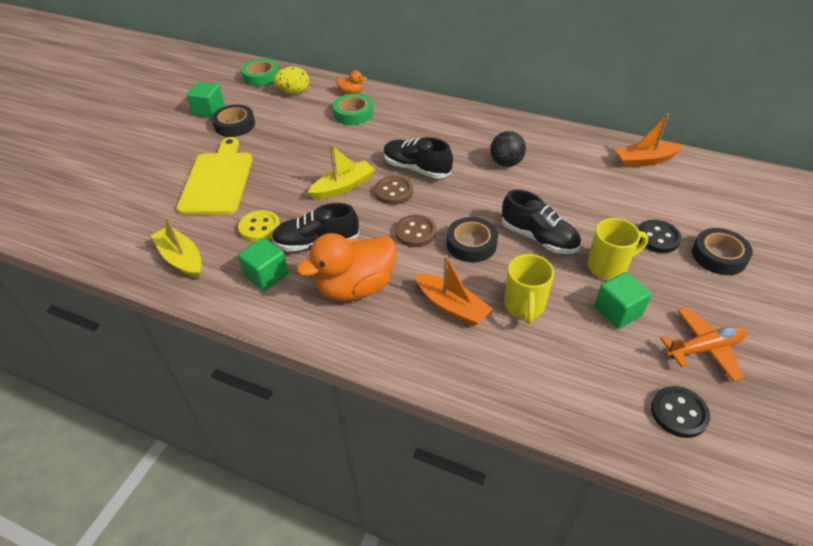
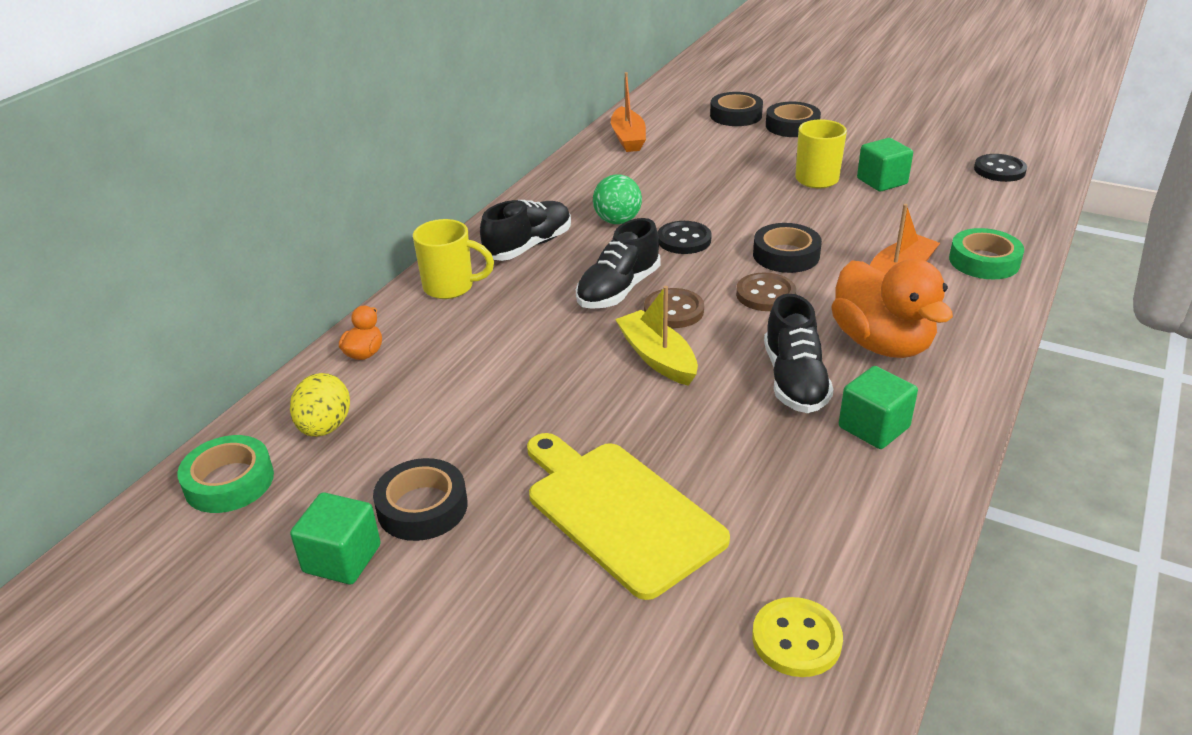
camera: 85 degrees left, 10 degrees down
yellow boat [151,217,202,278] -> none
yellow cutting board [177,137,253,215] -> yellow cutting board turned 45 degrees clockwise [527,433,730,600]
yellow button [238,210,280,242] -> yellow button moved to [752,597,843,677]
green tape [333,94,373,125] -> green tape moved to [949,228,1024,279]
black ball [490,131,526,167] -> green ball [593,174,642,224]
black shoe [502,190,581,254] -> black shoe moved to [480,200,571,261]
yellow mug [504,254,554,324] -> yellow mug moved to [413,219,494,299]
black button [638,220,682,253] -> black button moved to [658,221,712,254]
orange plane [660,307,747,382] -> none
none -> black tape [710,92,763,126]

